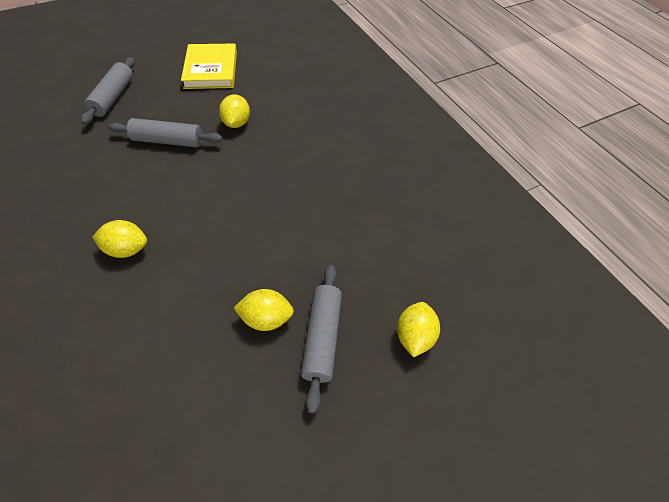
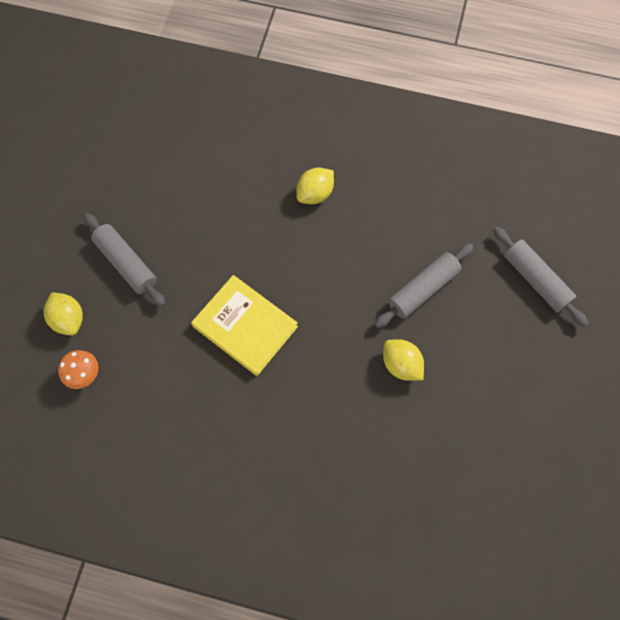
camera: 135 degrees right, 15 degrees up
yellow book [181,43,237,89] -> yellow book moved to [191,275,298,376]
yellow lemon [234,289,294,331] -> none
none -> orange mushroom [58,350,98,389]

